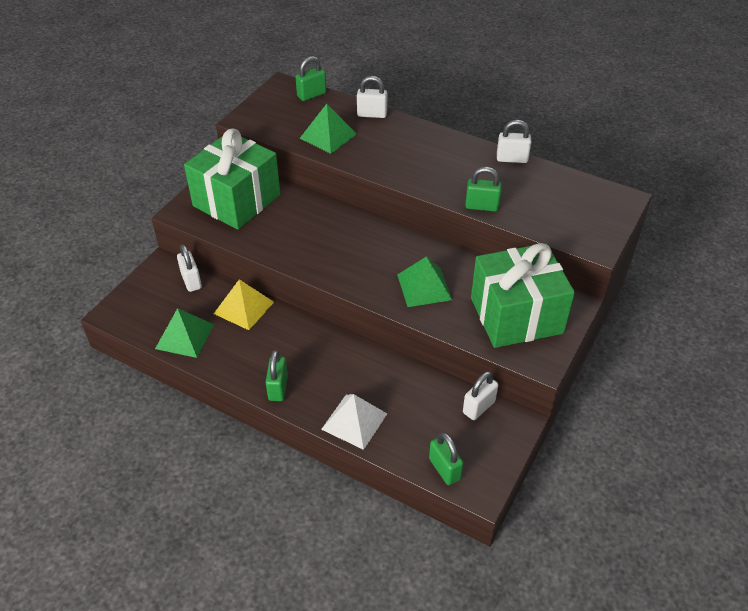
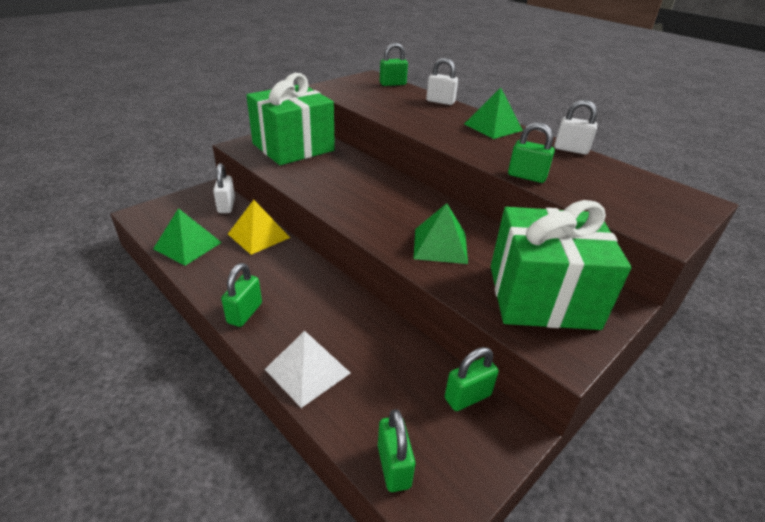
camera: 15 degrees right, 10 degrees down
green pyramid [300,104,357,154] -> green pyramid moved to [464,88,523,139]
white padlock [463,371,498,420] -> green padlock [445,347,499,411]

